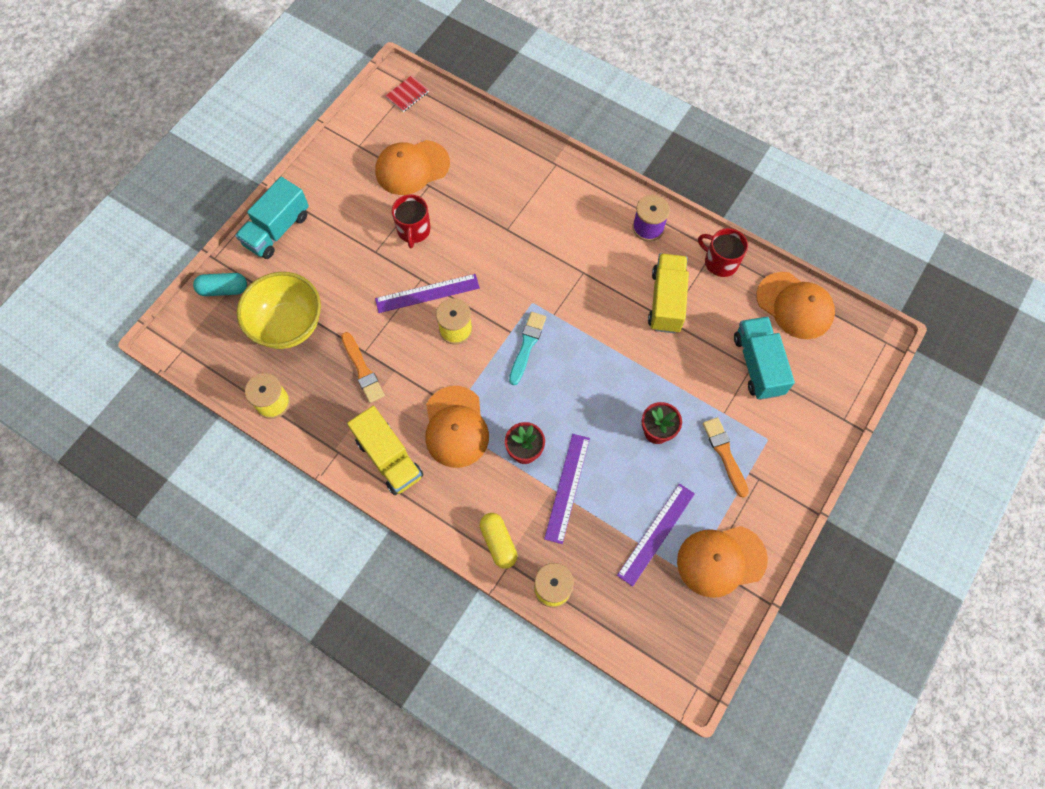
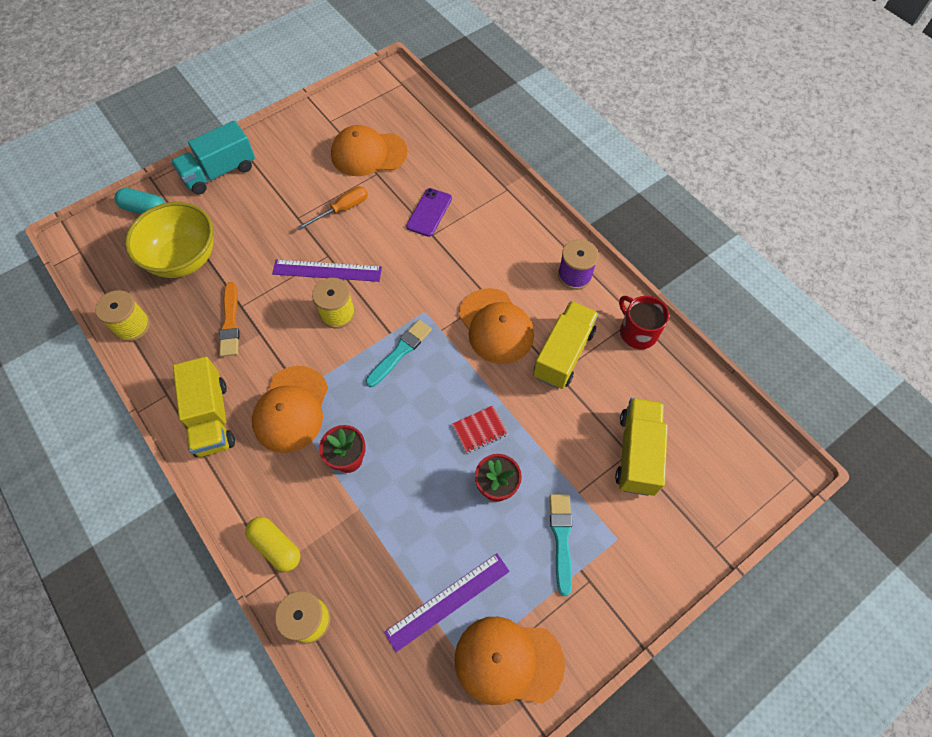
camera: 20 degrees right, 5 degrees down
red notebook [386,75,429,112] -> red notebook moved to [452,405,508,453]
red mug [392,194,431,248] -> orange screwdriver [298,186,368,230]
yellow capsule [480,513,517,569] -> yellow capsule turned 45 degrees counterclockwise [245,517,300,572]
purple ruler [544,434,590,544] -> none
orange brush [703,417,749,498] -> turquoise brush [550,494,572,596]
turquoise truck [734,316,795,400] -> yellow truck [615,398,668,496]
orange cap [756,272,835,339] -> orange cap moved to [459,288,534,364]
none -> purple phone [406,188,452,237]

